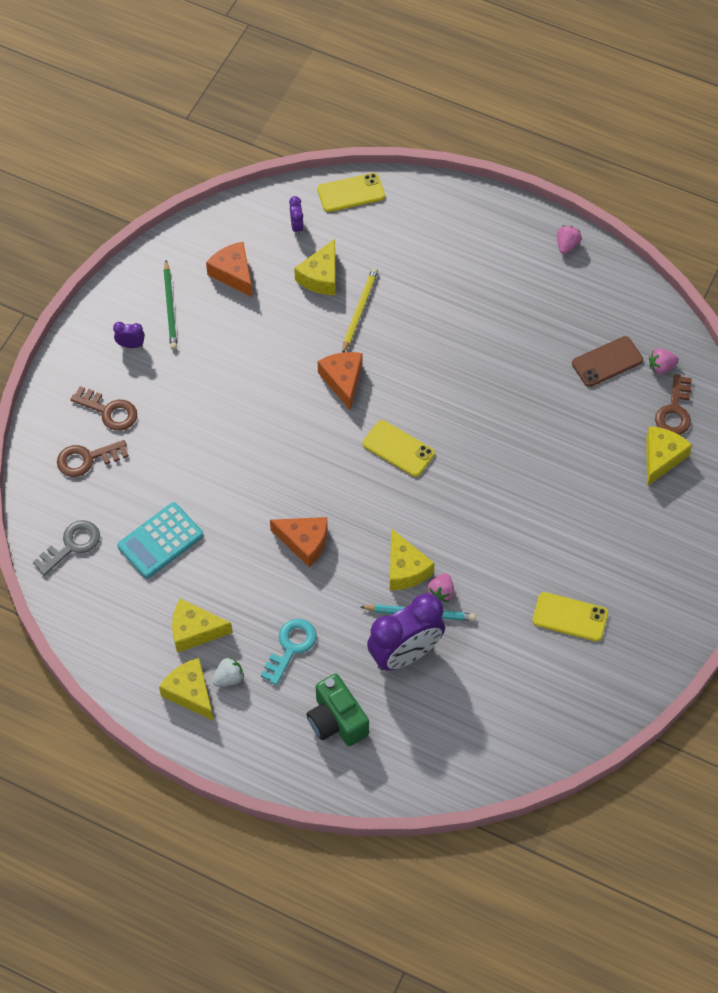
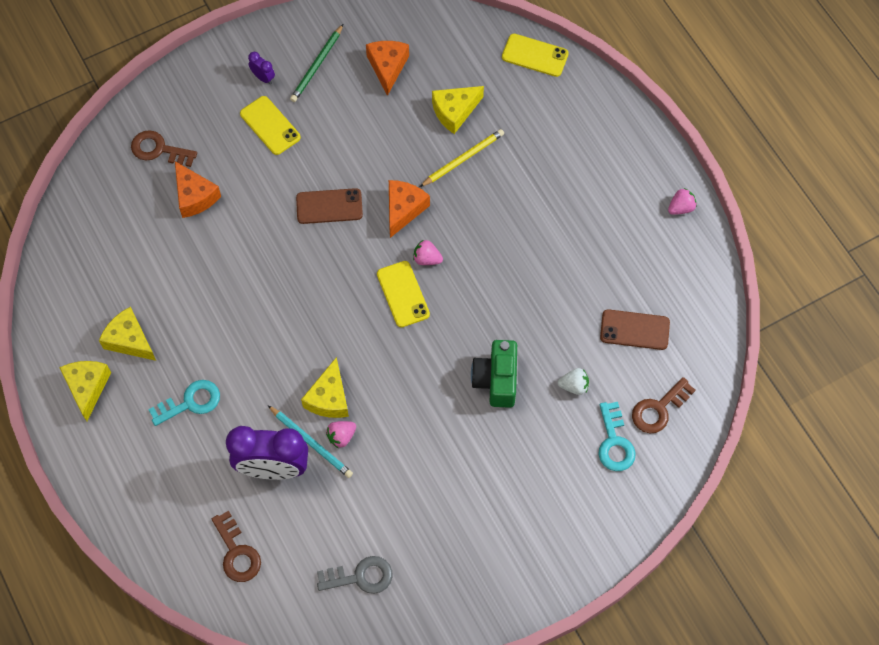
camera: 35 degrees right, 5 degrees up
grey key [33,520,100,576] -> grey key moved to [317,556,393,594]
brown key [70,386,137,431] -> brown key moved to [212,511,261,582]
turquoise calculator [117,502,204,578] -> none
white strawberry [212,657,244,687] -> white strawberry moved to [558,368,589,395]
orange cheese [270,517,328,567] -> orange cheese moved to [175,161,221,218]
purple clock [289,196,304,235] -> none
green camera [307,673,369,746] -> green camera moved to [471,340,517,408]
yellow phone [532,592,608,642] -> yellow phone moved to [240,96,301,155]
yellow cheese [646,426,692,486] -> turquoise key [599,402,636,471]
pink strawberry [649,348,679,374] -> pink strawberry moved to [413,240,443,265]
none -> brown phone [296,188,363,224]

